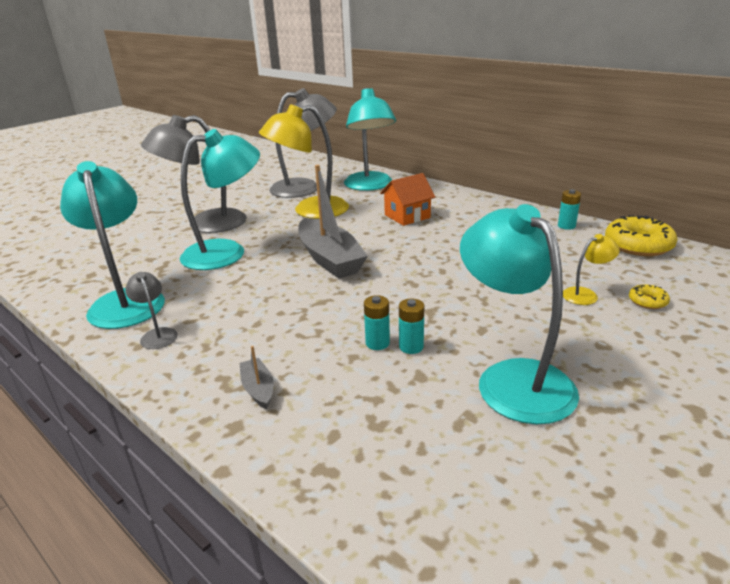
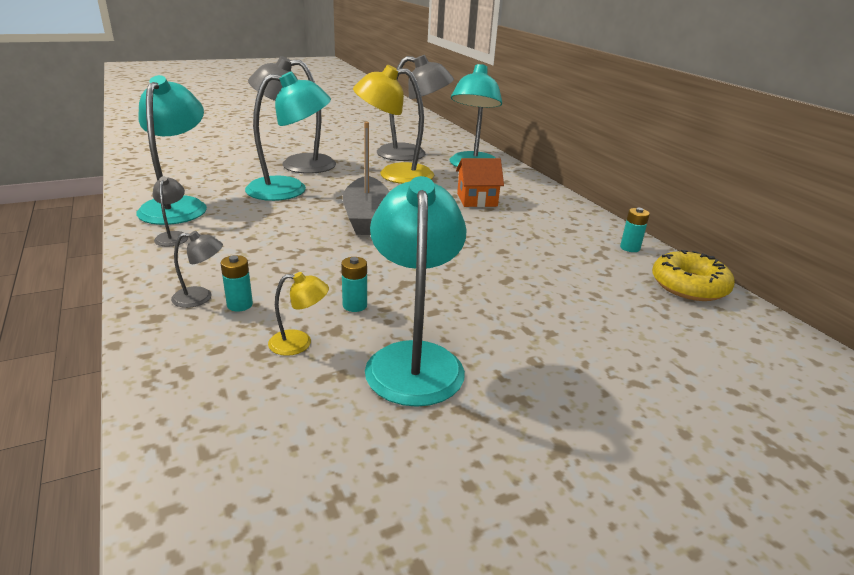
camera: 20 degrees right, 0 degrees up
grey boat [240,346,274,409] -> grey lamp [171,231,223,308]
turquoise battery [364,295,390,350] -> turquoise battery moved to [221,255,253,312]
yellow lamp [563,234,620,305] -> yellow lamp moved to [268,272,329,356]
yellow donut [629,284,670,309] -> none

